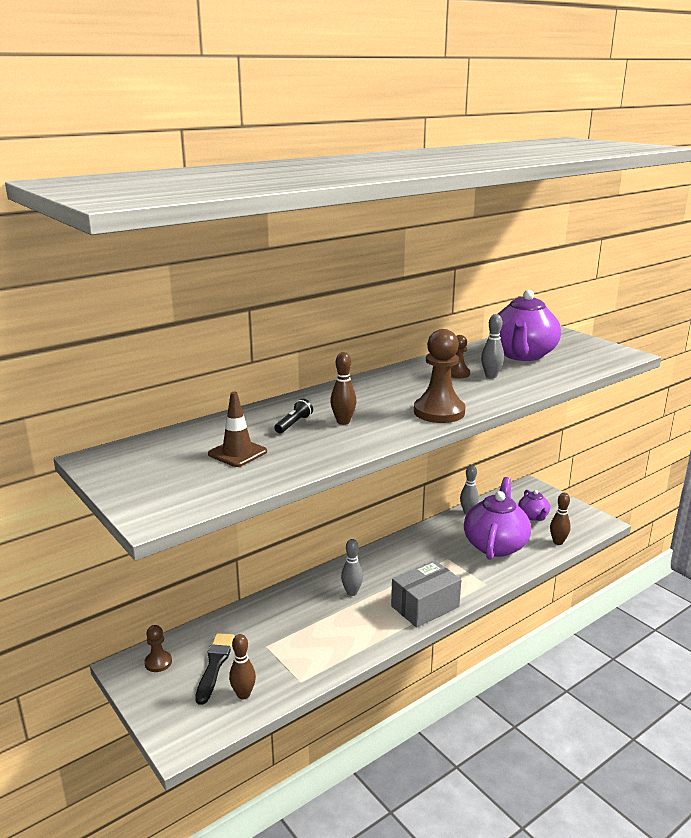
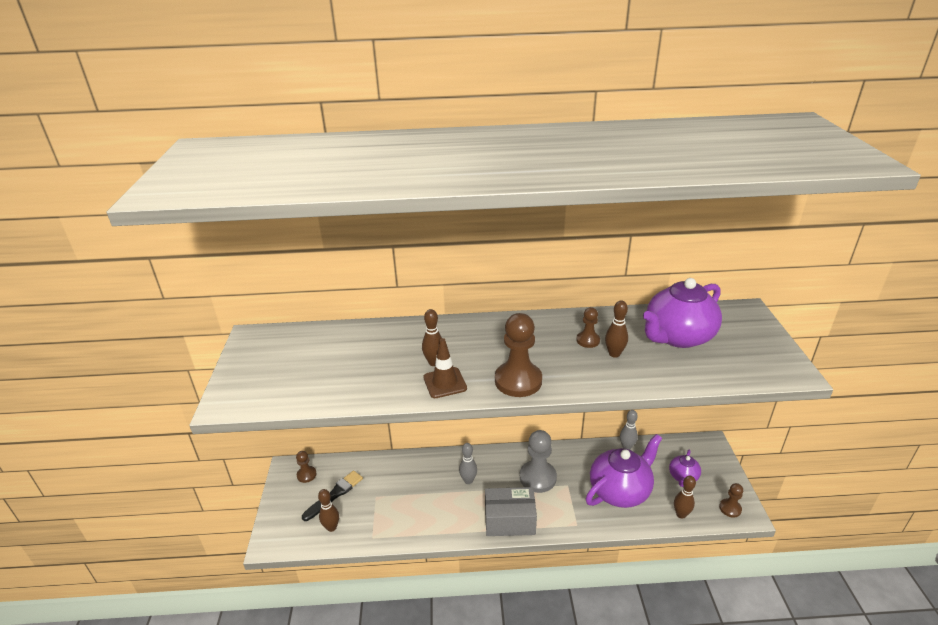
camera: 35 degrees right, 10 degrees up
brown traffic cone [208,392,267,467] -> brown traffic cone moved to [423,338,467,398]
black flashlight [274,399,313,433] -> none
grey bowling pin [481,314,504,378] -> brown bowling pin [605,301,628,358]
none -> grey pawn [520,430,557,493]
none -> brown pawn [719,483,743,518]

